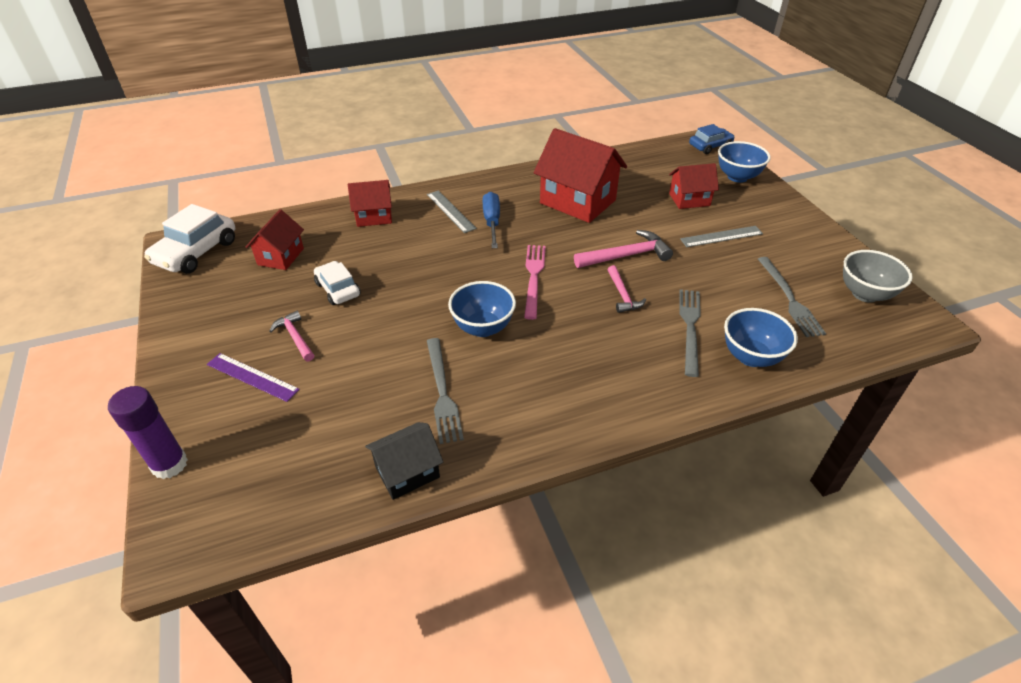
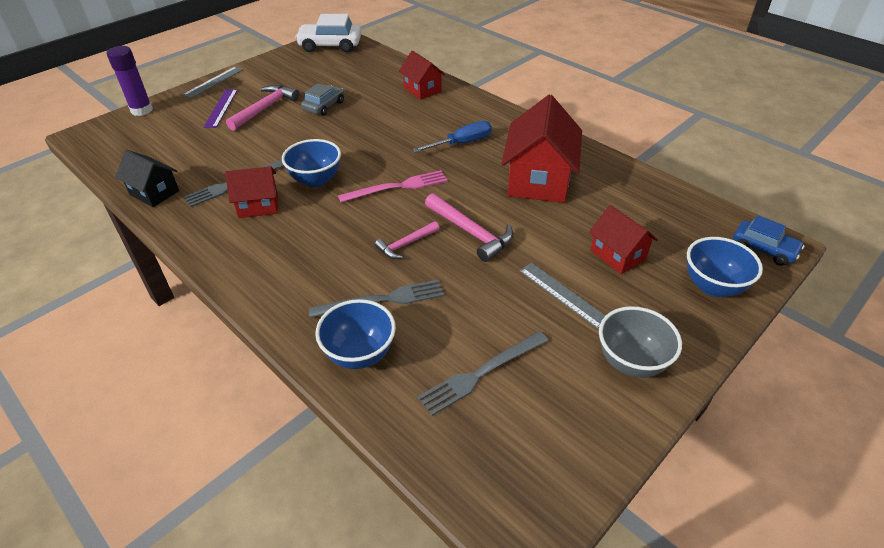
camera: 65 degrees right, 0 degrees up
red house [245,209,304,270] -> red house moved to [225,166,278,218]
pink hammer [269,311,314,362] -> pink hammer [226,85,299,131], size x1.59
white car [314,261,361,305] -> grey car [301,83,344,116]
grey ruler [427,190,477,233] -> grey ruler moved to [182,67,243,98]
grey bowl [843,250,913,303] -> grey bowl moved to [599,306,682,378]

